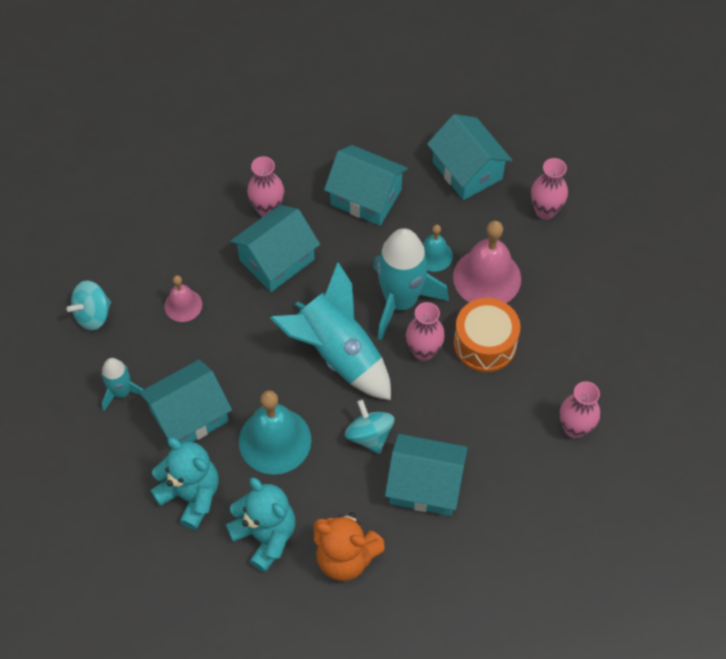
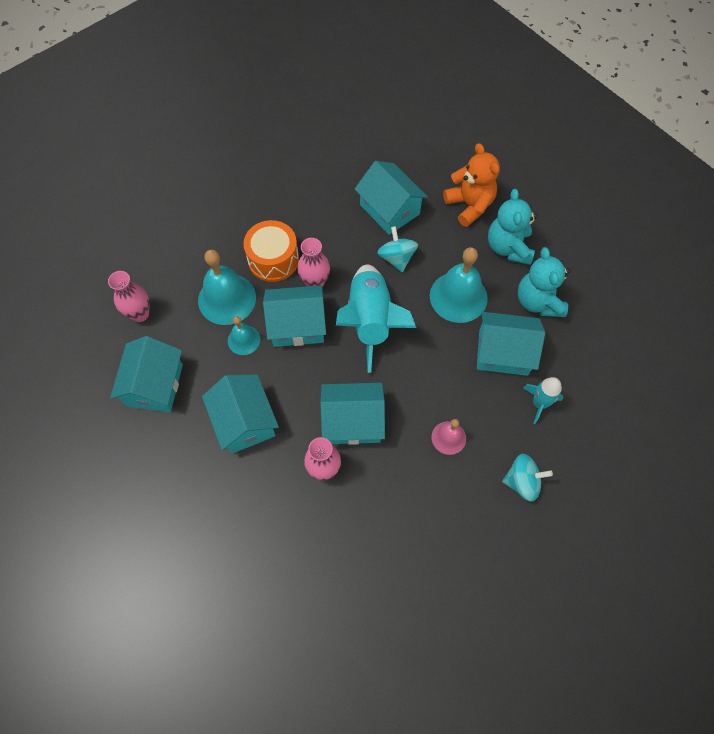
camera: 140 degrees left, 5 degrees up
turquoise spinning top [345,400,394,454] -> turquoise spinning top turned 150 degrees clockwise [377,226,418,272]
turquoise rocket [373,228,449,340] -> turquoise house [263,285,326,347]
pink bell [453,221,521,303] -> turquoise bell [198,250,256,325]
pink vase [560,381,600,438] -> none

